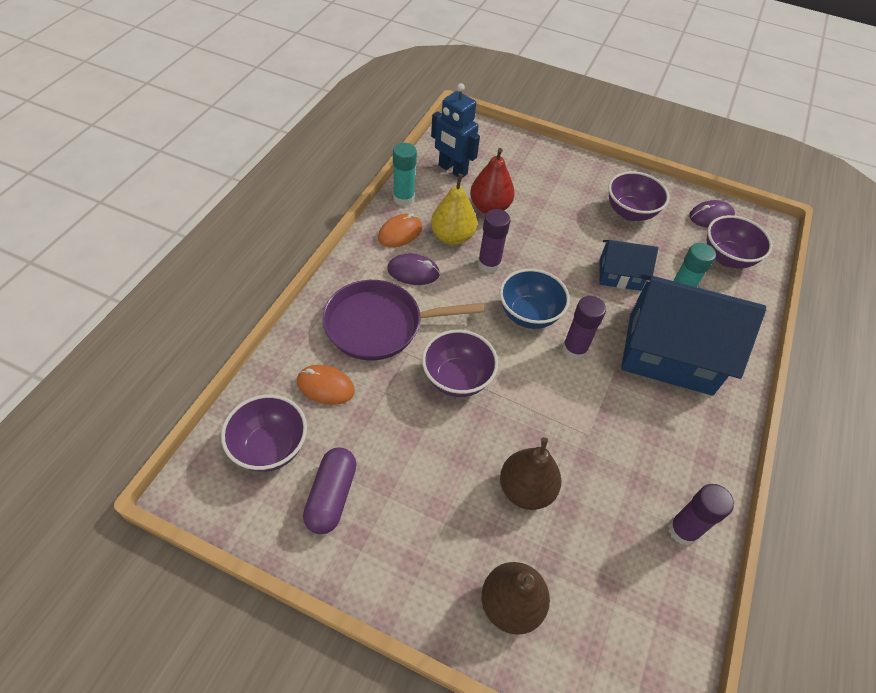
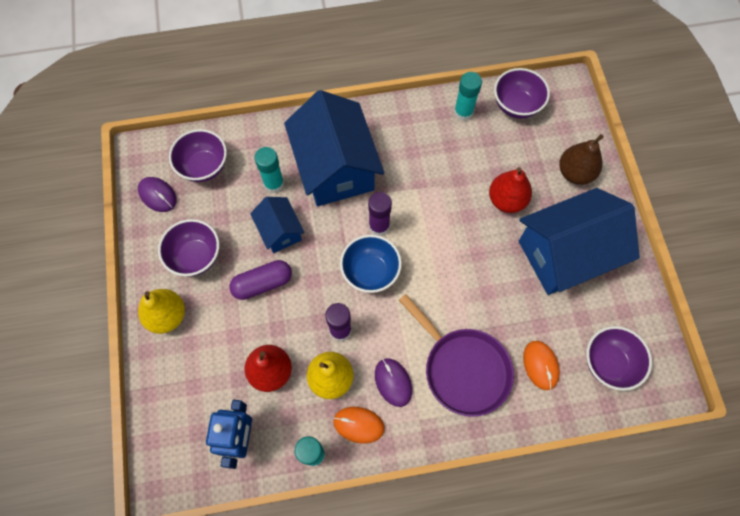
camera: 120 degrees left, 15 degrees up
purple capsule [303,448,357,534] -> purple capsule moved to [229,260,292,300]
purple bowl [422,330,498,397] -> purple bowl moved to [494,68,550,119]
brown pear [500,437,561,510] -> red pear [489,167,532,213]
purple glue stick [668,484,734,546] -> turquoise glue stick [454,72,482,121]
none -> yellow pear [138,289,185,334]
none -> blue house [519,188,640,295]

